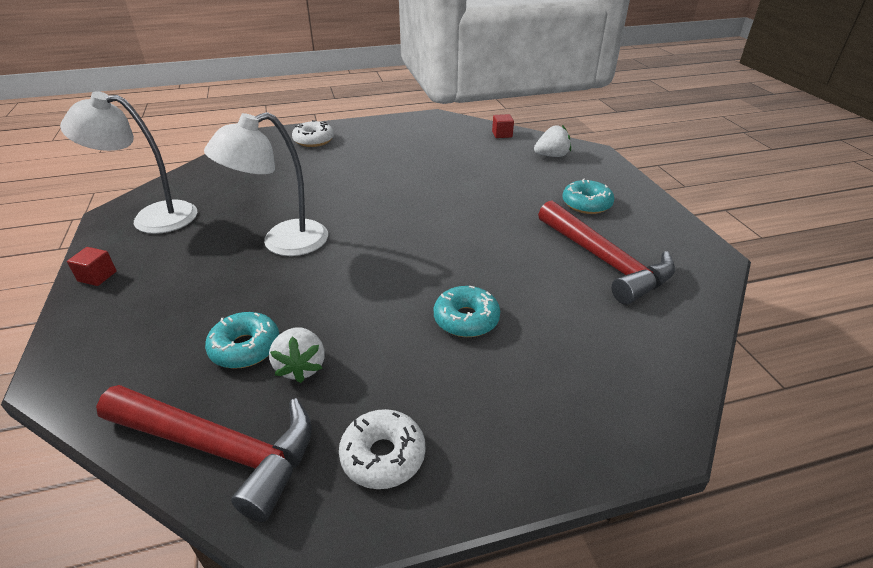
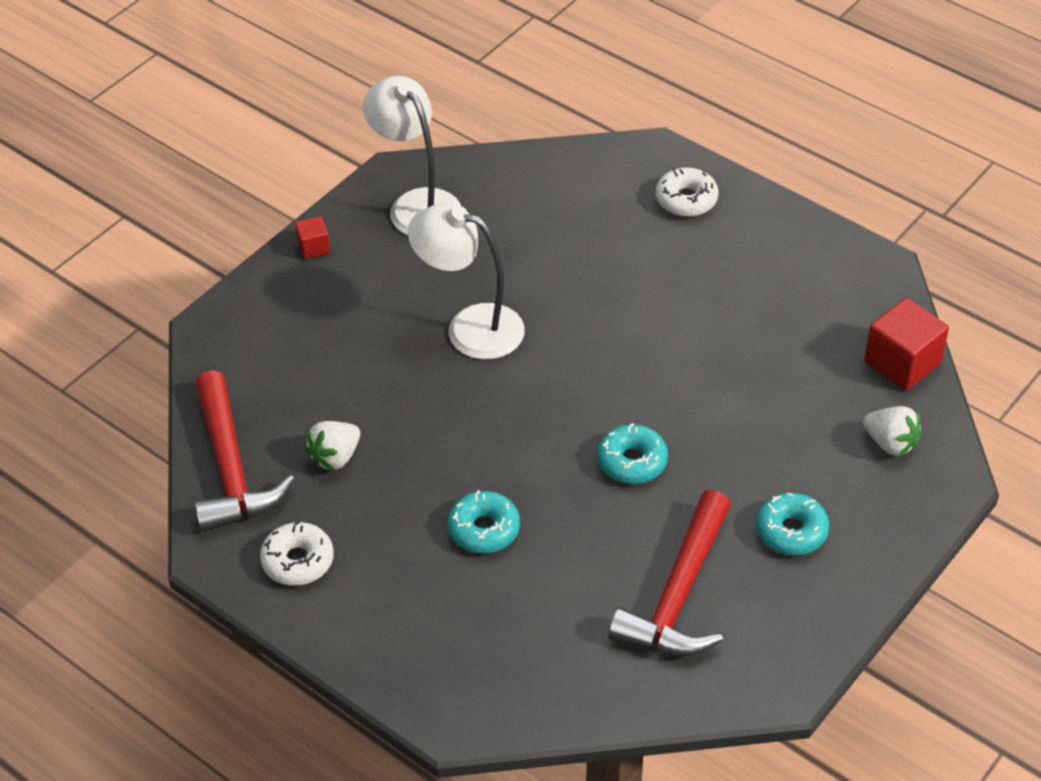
camera: 55 degrees right, 10 degrees up
turquoise donut [205,312,279,369] -> turquoise donut moved to [598,423,668,484]
red cube [492,114,514,138] -> red cube [864,298,949,391], size x1.92

